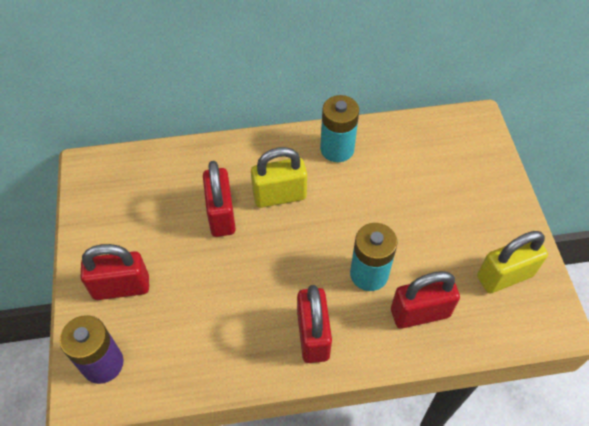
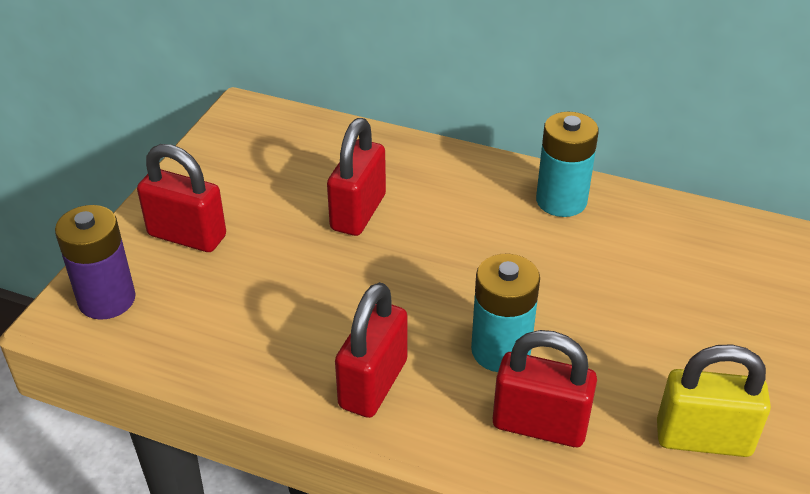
camera: 30 degrees right, 15 degrees down
yellow padlock [251,147,307,208] -> none

